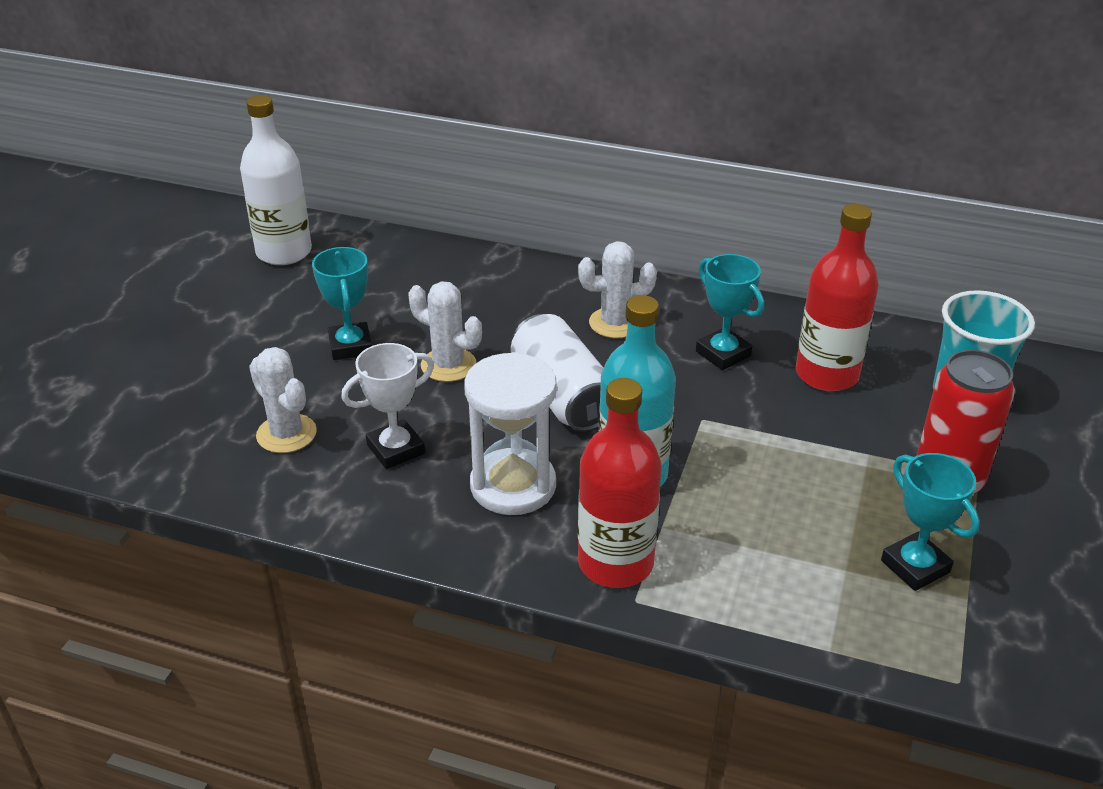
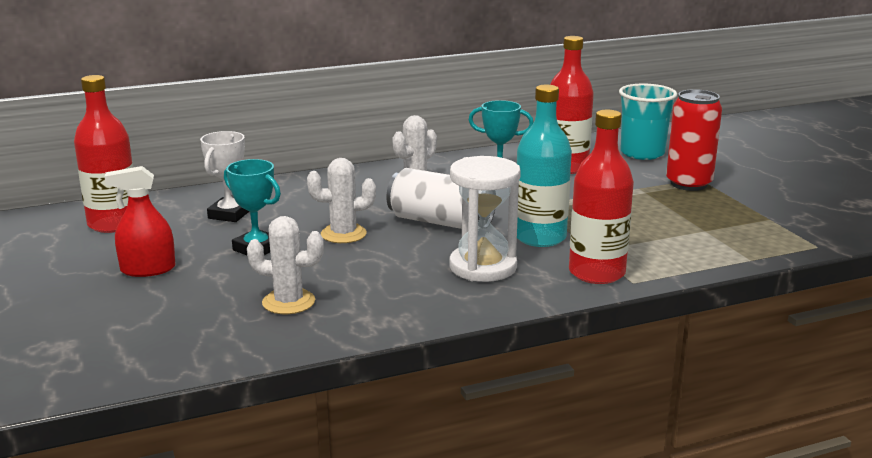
camera: 40 degrees left, 15 degrees down
white bottle [240,95,312,265] -> red bottle [74,75,133,233]
white trophy [341,343,434,469] -> white trophy moved to [200,131,249,222]
turquoise trophy [881,453,980,591] -> none
none -> red spray bottle [104,166,175,277]

